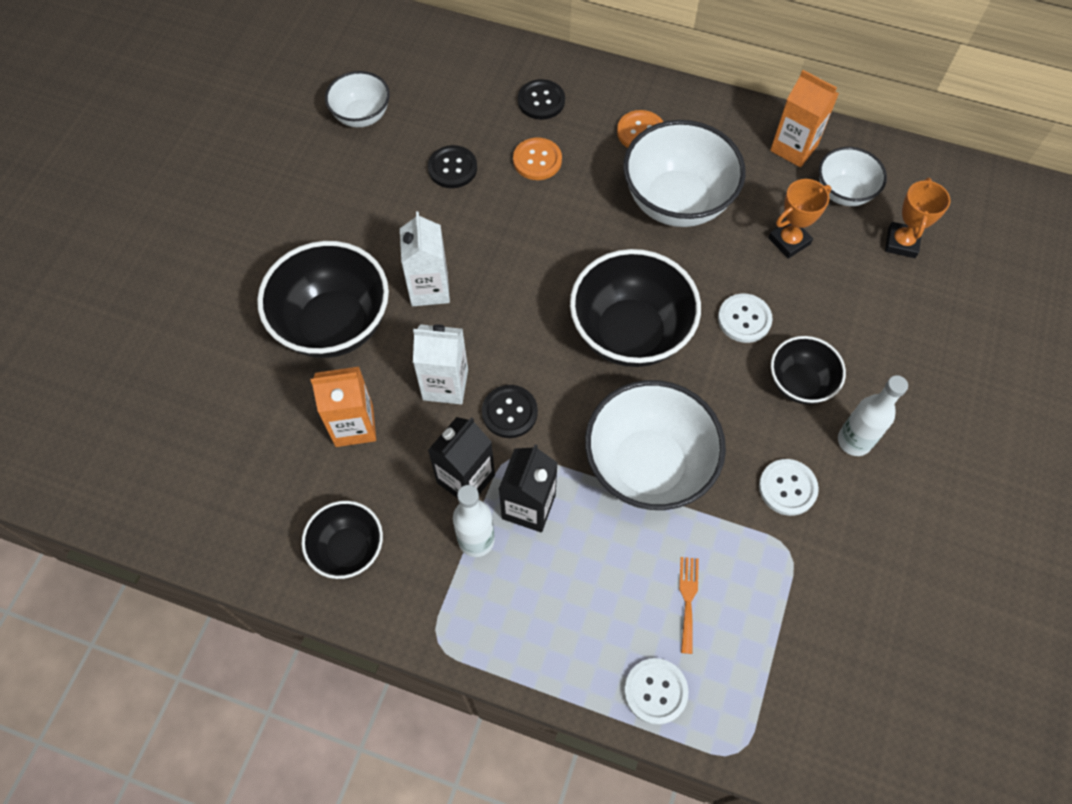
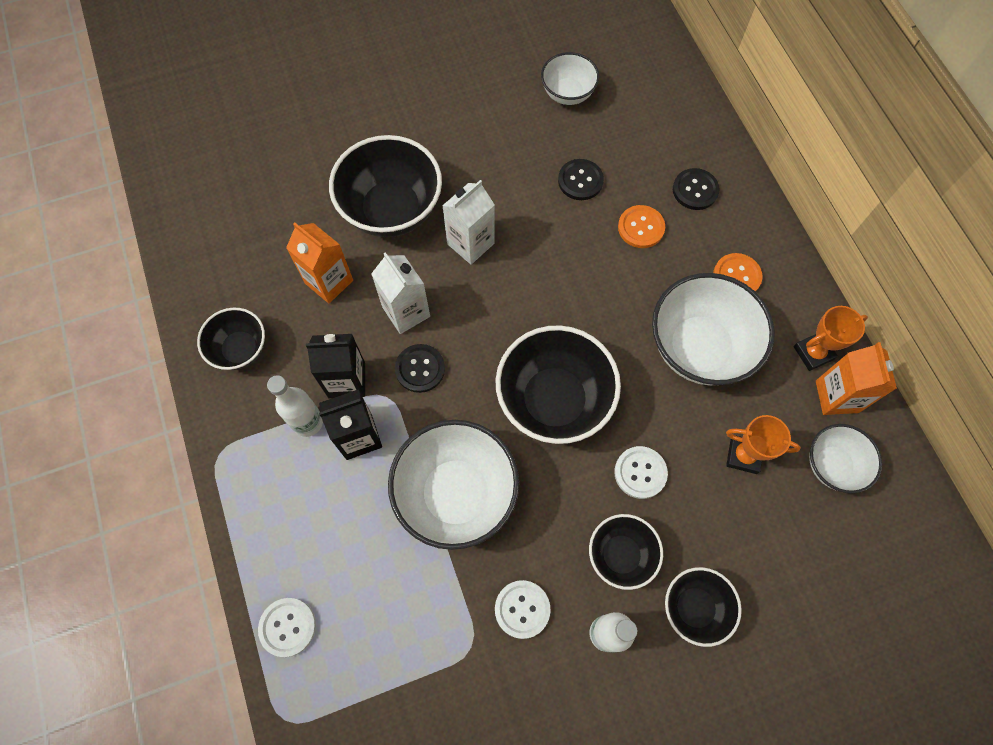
camera: 50 degrees right, 5 degrees up
orange fork [679,557,699,654] -> none
orange trophy [885,178,950,258] -> orange trophy moved to [794,306,868,371]
none -> black bowl [665,567,742,647]

